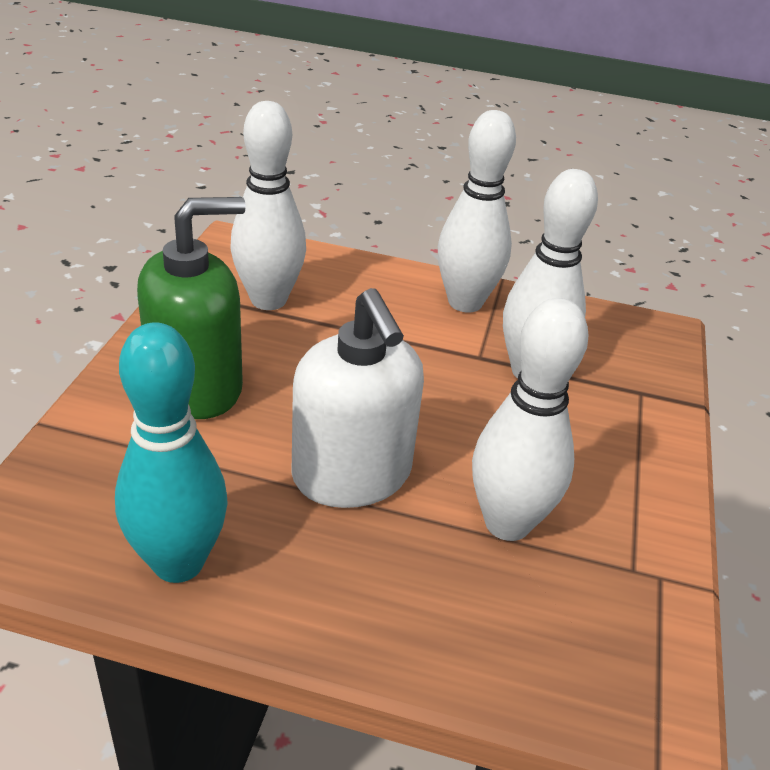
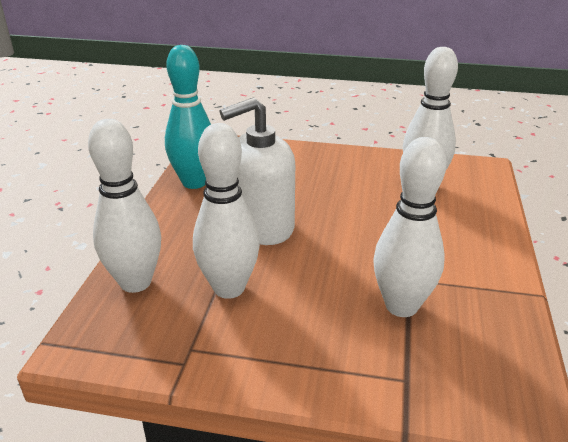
camera: 90 degrees right, 5 degrees down
green soap dispenser [137,197,246,419] -> none
white bowling pin [438,110,516,313] -> white bowling pin moved to [88,119,161,293]

